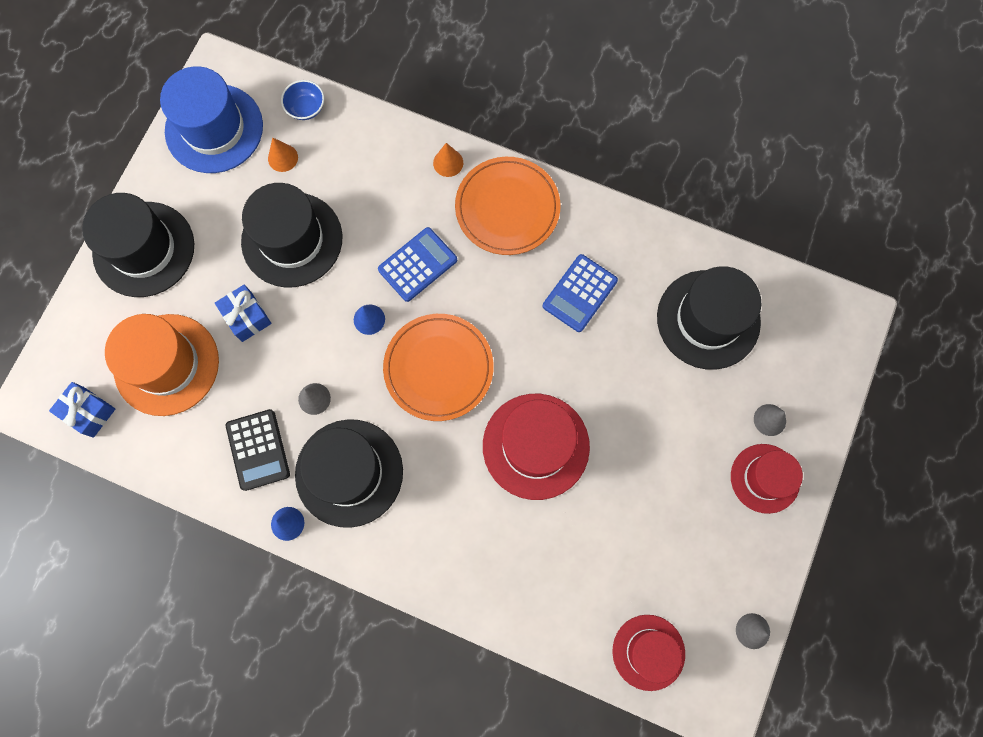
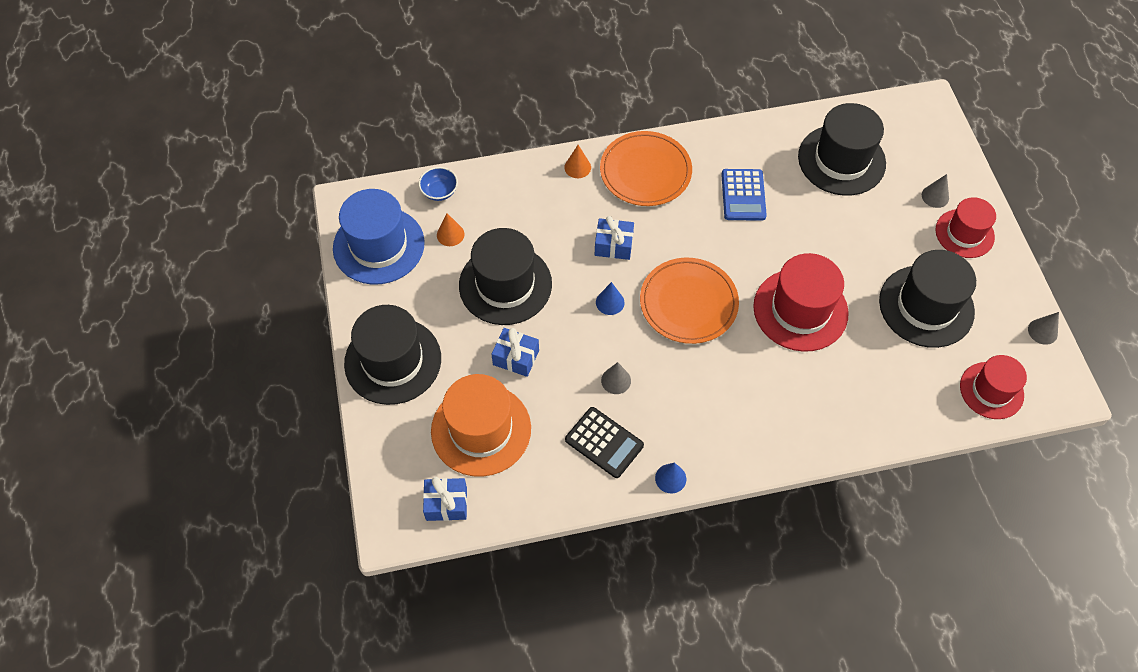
camera: 35 degrees left, 15 degrees down
black hat [295,419,403,528] -> black hat moved to [879,250,976,348]
blue calculator [378,227,457,302] -> blue gift [595,216,634,260]

